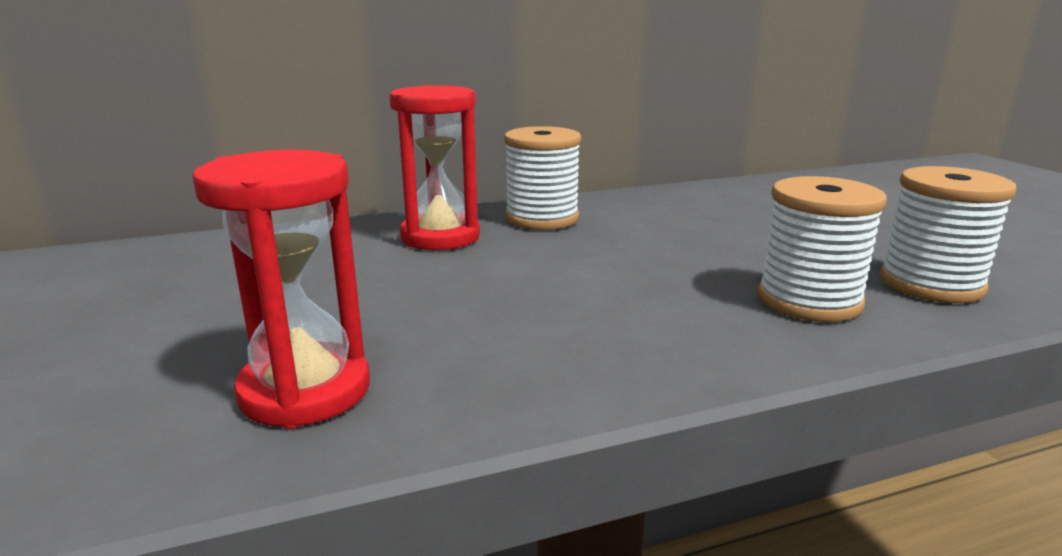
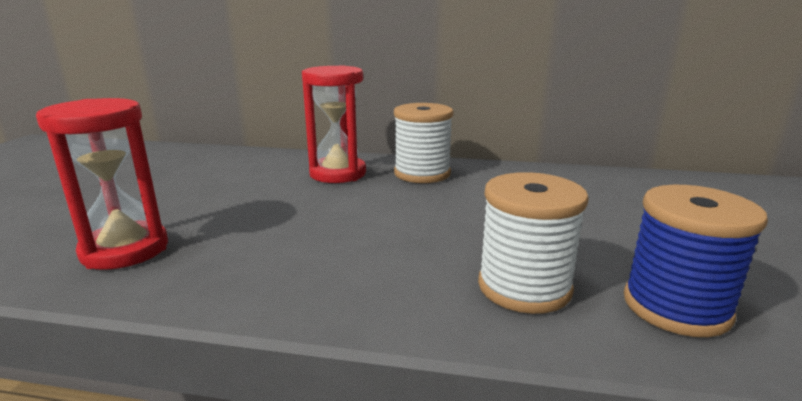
camera: 30 degrees right, 0 degrees up
white spool [880,166,1017,303] -> blue spool [624,185,768,337]

